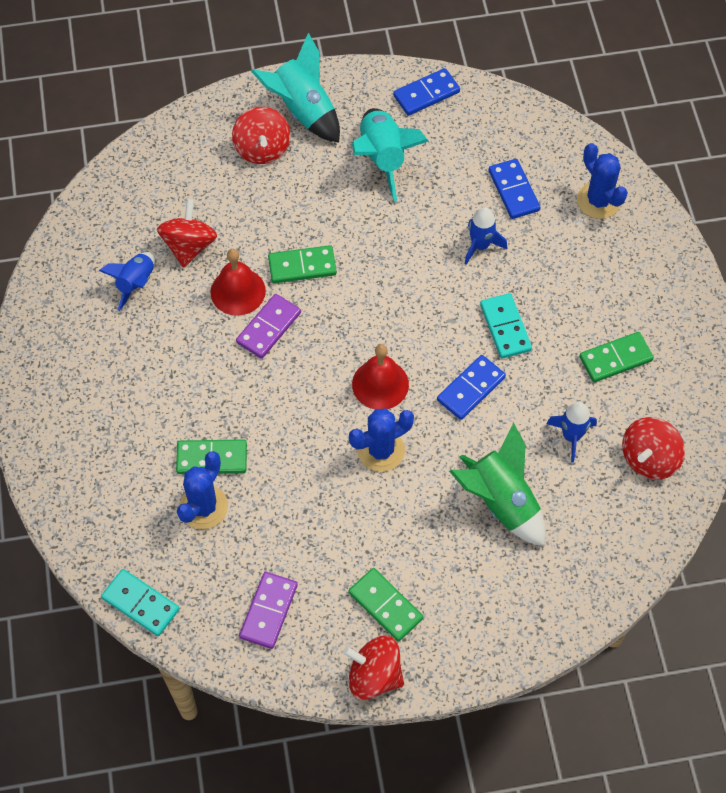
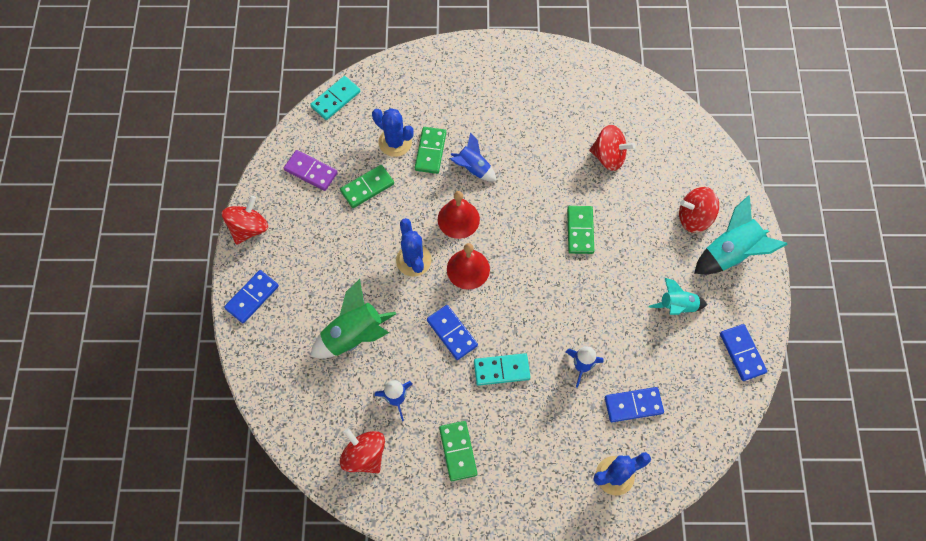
camera: 100 degrees right, 5 degrees up
blue rocket [99,252,155,311] -> blue rocket moved to [450,132,496,182]
red bell [210,249,266,316] -> red bell moved to [438,191,480,239]
purple domino [236,294,301,359] -> none
green domino [349,568,423,641] -> green domino moved to [340,165,394,208]
turquoise rocket [352,108,429,201] -> turquoise rocket [649,278,707,315], size x0.62
none -> blue domino [224,270,279,323]

